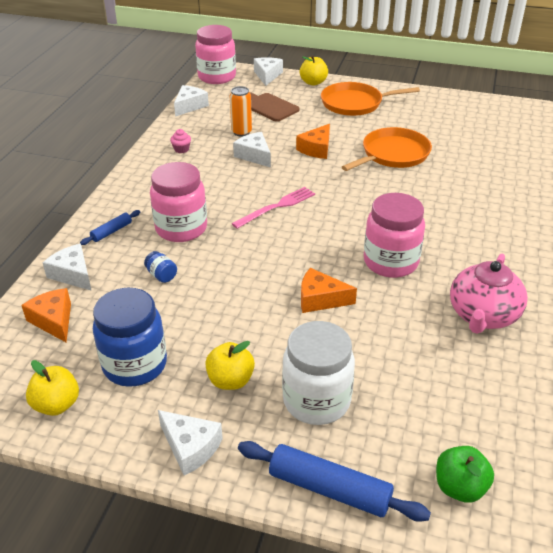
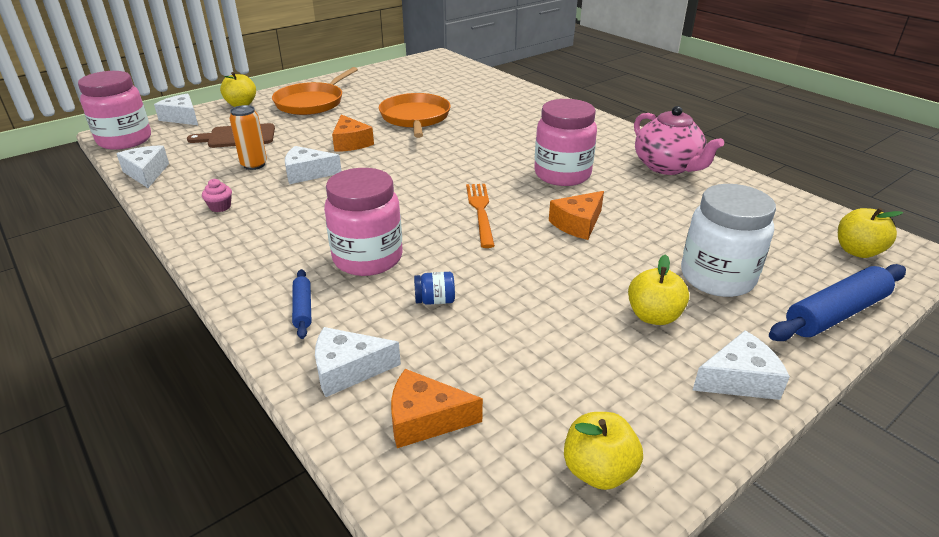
camera: 55 degrees left, 5 degrees down
blue jar [93,288,167,387] -> none
pink fork [232,187,315,229] -> none
green apple [436,446,494,503] -> yellow apple [838,208,903,258]
none -> orange fork [466,184,495,248]

